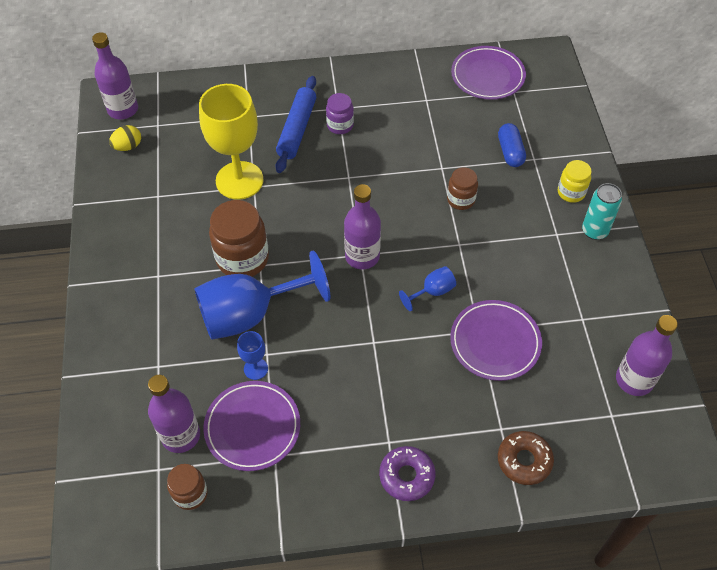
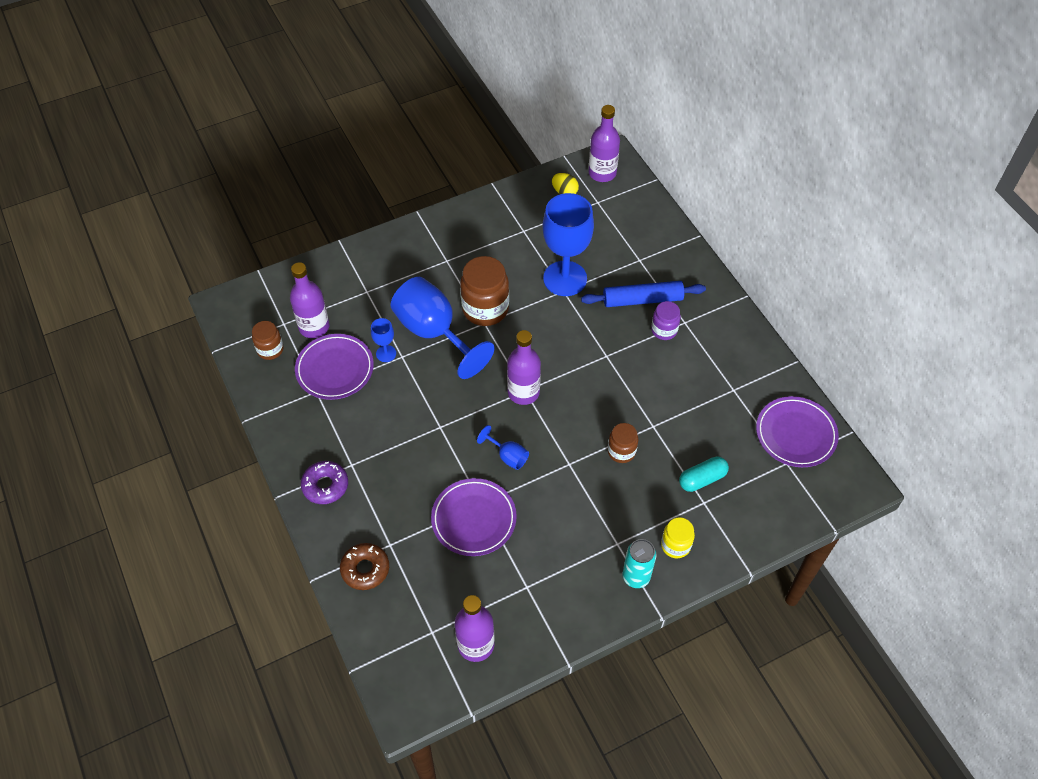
camera: 70 degrees right, 0 degrees up
yellow goblet [199,84,264,200] -> blue goblet [542,193,594,296]
blue capsule [498,123,526,167] -> turquoise capsule [679,456,729,492]

